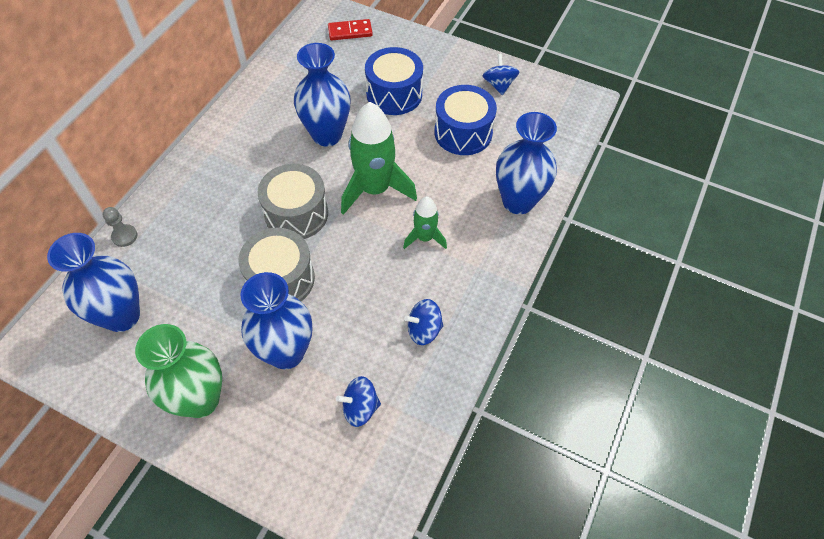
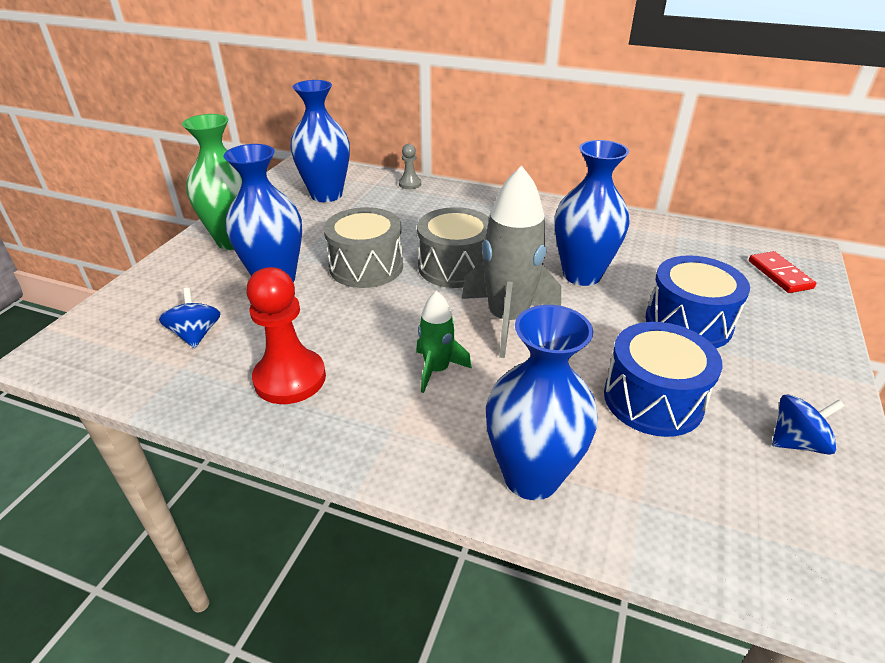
camera: 85 degrees right, 20 degrees down
green rocket [341,102,417,215] -> grey rocket [461,165,561,358]
blue spinning top [404,299,444,345] -> red pawn [246,267,326,404]

